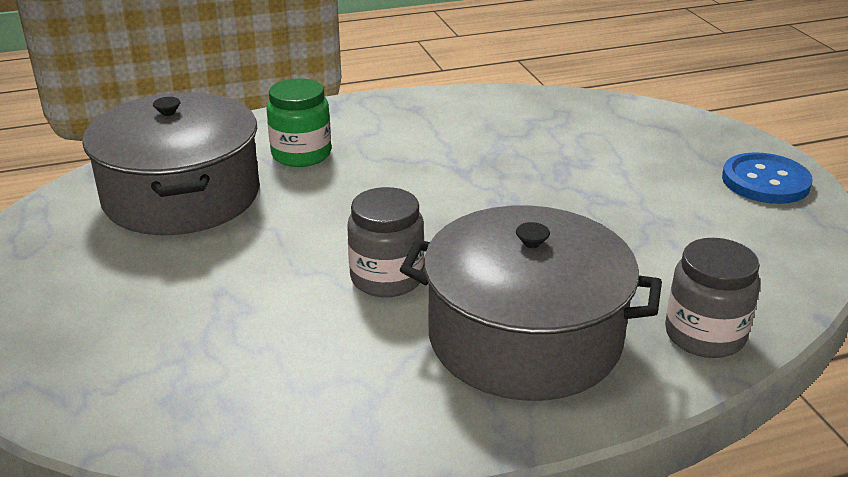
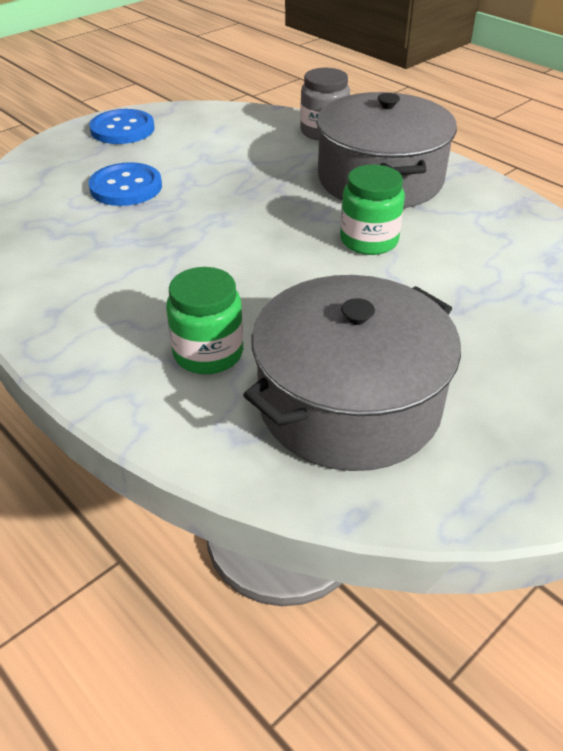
camera: 115 degrees left, 10 degrees up
grey jar [347,187,424,297] -> green jar [340,165,405,255]
none -> blue button [88,162,162,206]

